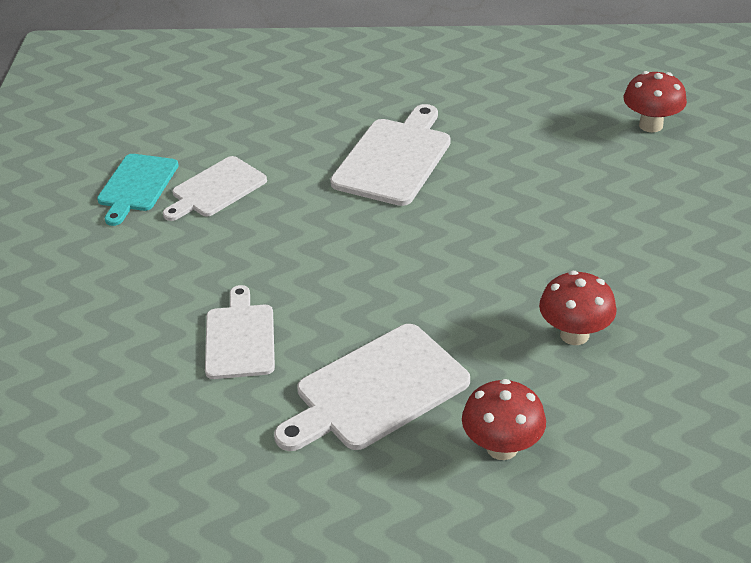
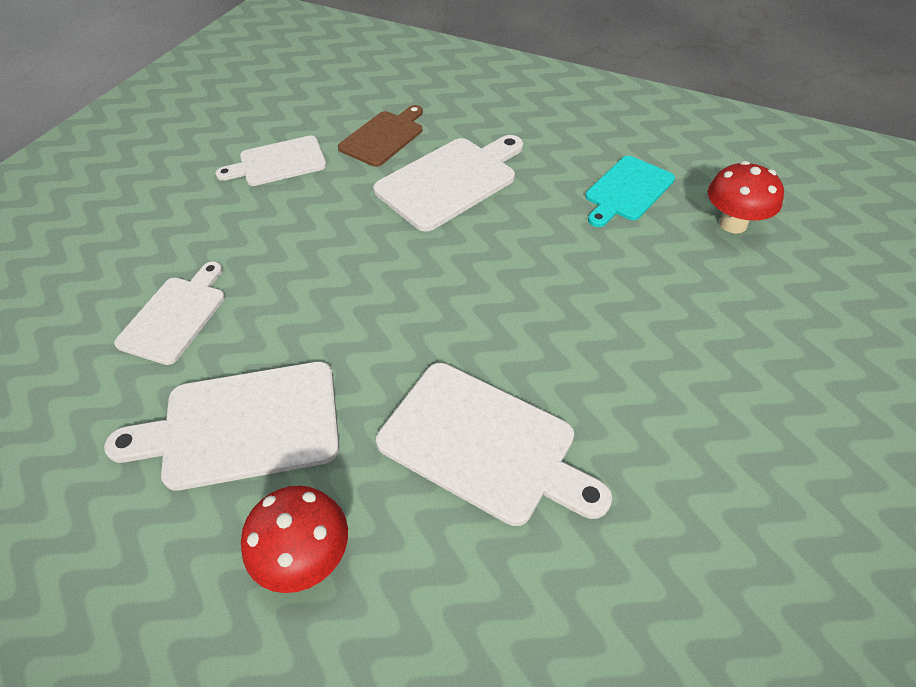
camera: 25 degrees right, 10 degrees up
turquoise cutting board [97,154,179,226] -> turquoise cutting board moved to [586,156,675,227]
red mushroom [539,271,617,345] -> white cutting board [376,363,612,526]
none -> brown cutting board [338,105,423,167]

